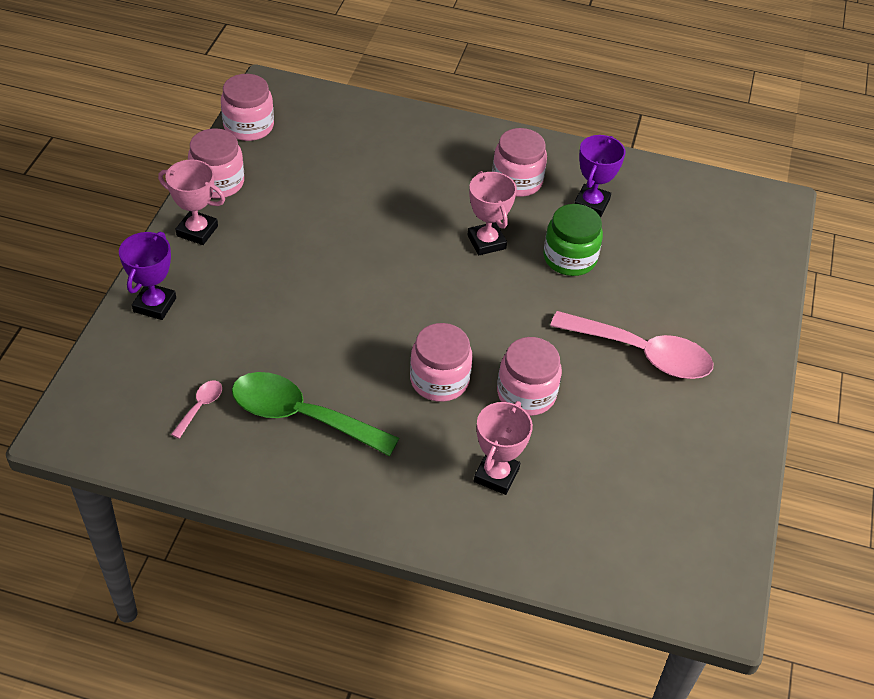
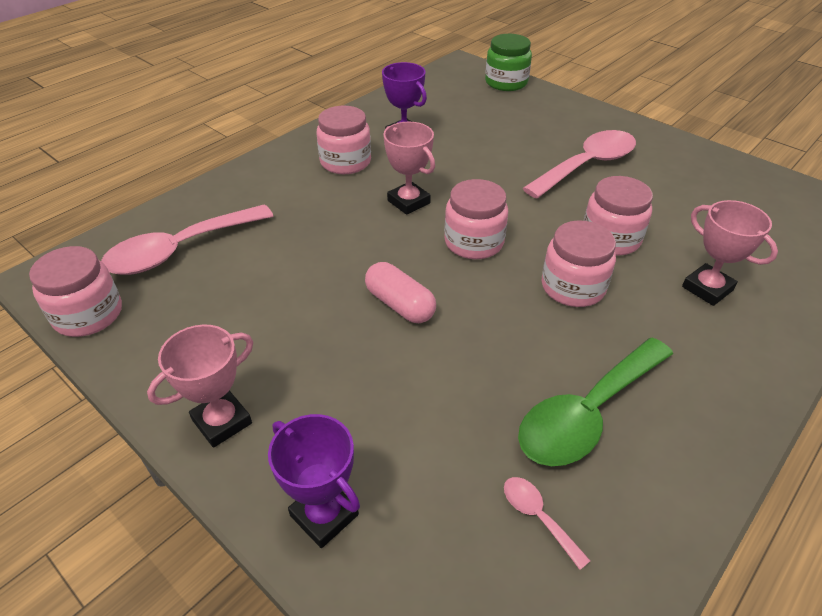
camera: 60 degrees left, 5 degrees down
pink jar [188,128,244,199] -> pink jar moved to [444,179,508,259]
pink trophy [467,171,517,255] -> pink trophy turned 45 degrees clockwise [383,122,435,215]
green jar [543,204,603,276] -> green jar moved to [485,34,532,91]
none -> pink spoon [101,205,273,275]
none -> pink capsule [365,262,436,323]

